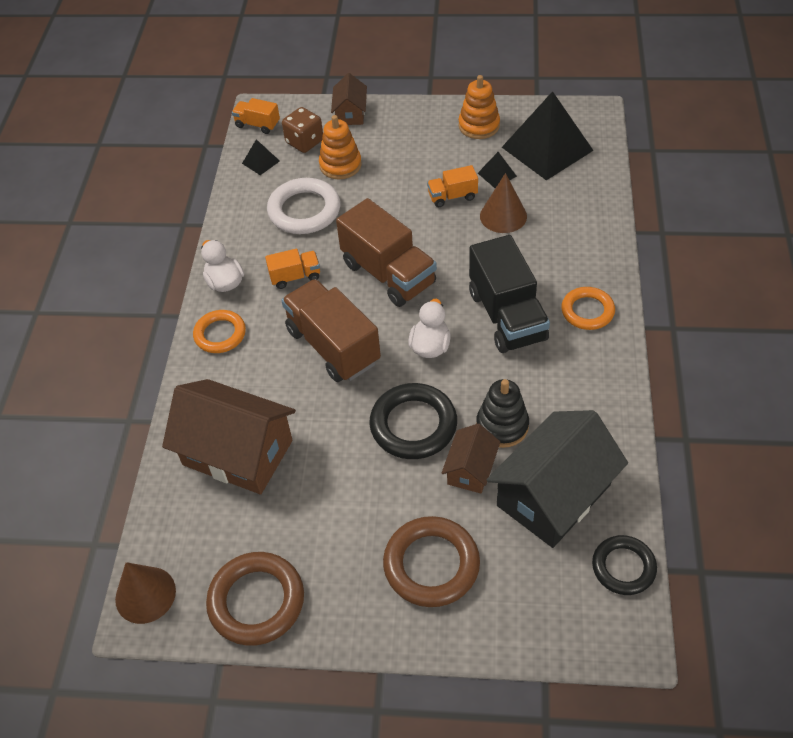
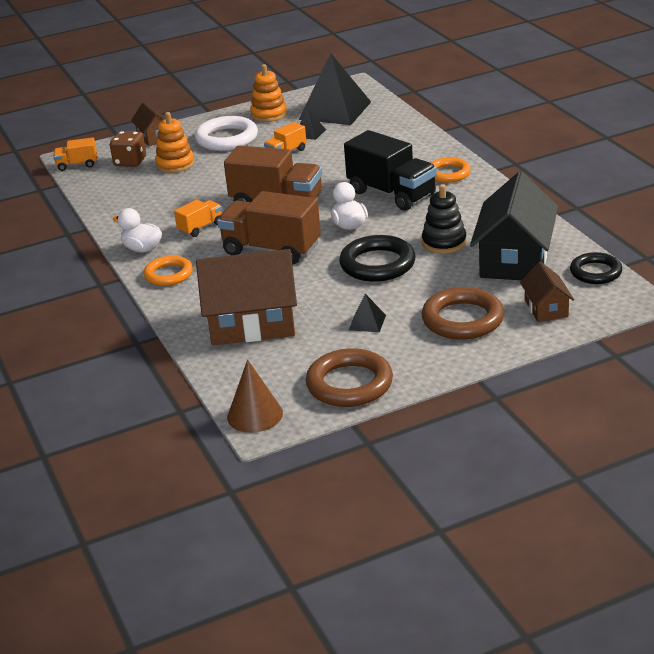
camera: 30 degrees left, 20 degrees down
black pyramid [242,139,280,175] -> black pyramid moved to [349,294,386,332]
white ring [267,178,340,234] -> white ring moved to [195,116,258,151]
brown house [441,424,500,493] -> brown house moved to [520,262,574,322]
brown cone [480,173,527,233] -> none

